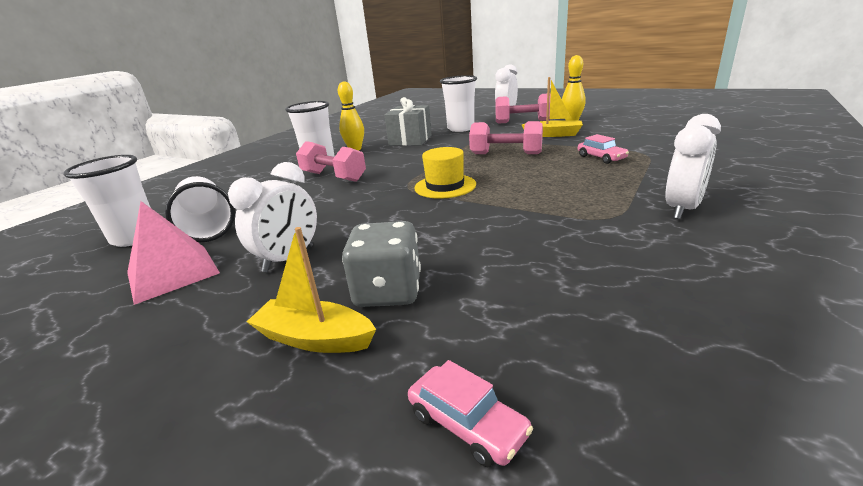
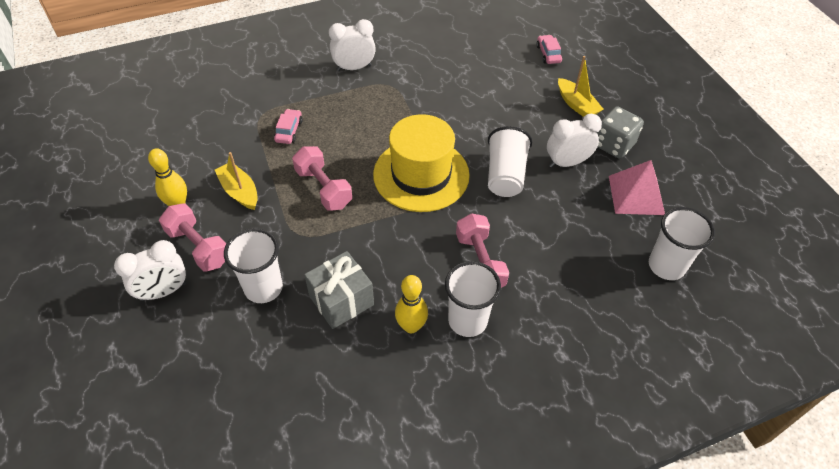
camera: 145 degrees left, 25 degrees up
white cup [165,176,235,242] -> white cup moved to [488,126,532,197]
grey dice [342,221,421,307] -> grey dice moved to [596,106,644,159]
yellow hat [414,147,476,199] -> yellow hat [373,114,470,212], size x1.81

